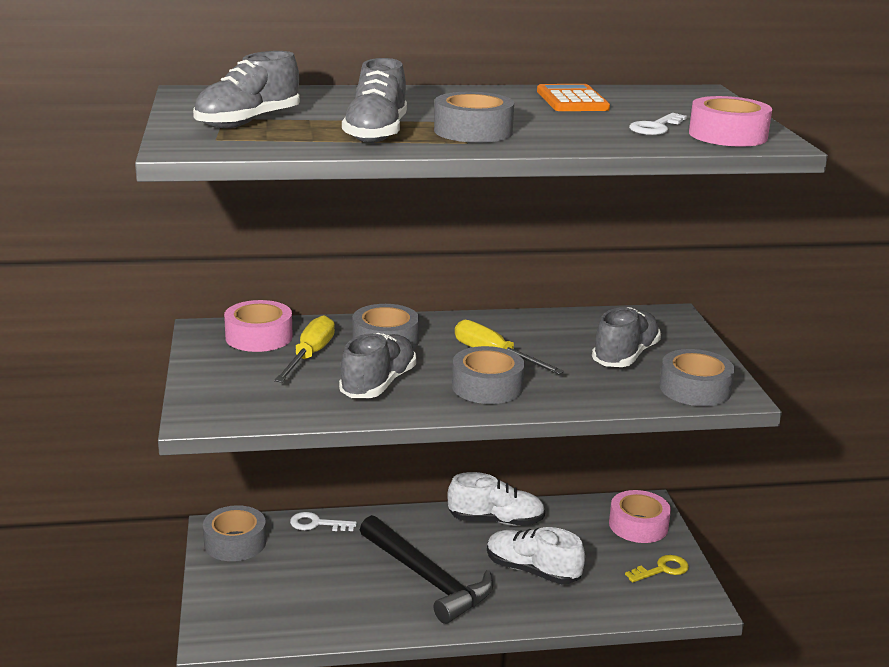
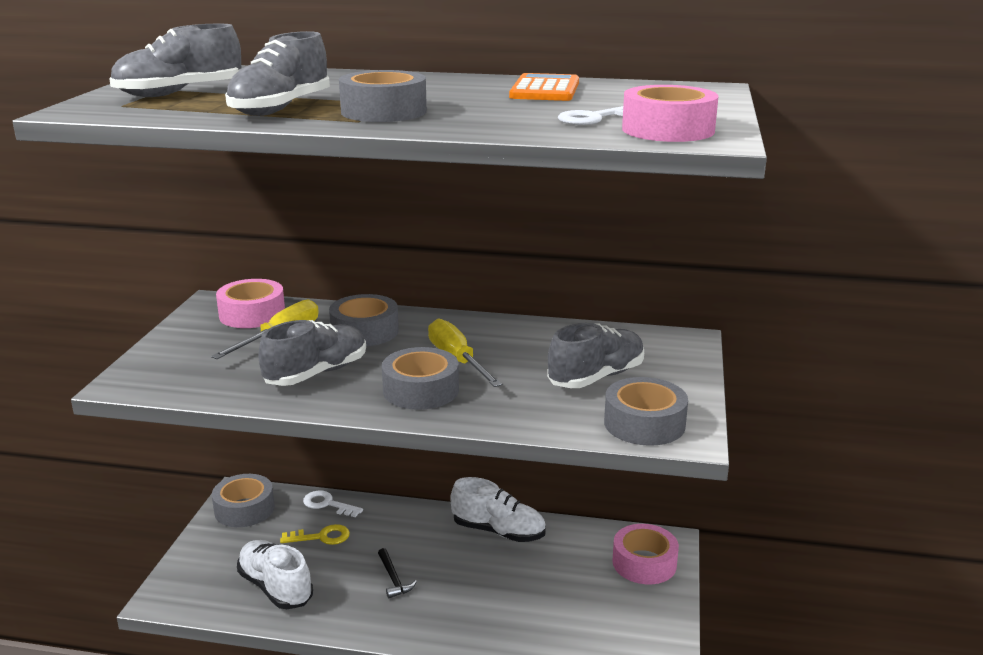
camera: 20 degrees right, 0 degrees up
black hammer [360,515,493,624] -> black hammer [378,548,417,598], size x0.40
white shoe [487,527,585,584] -> white shoe moved to [237,540,313,609]
yellow key [625,555,689,583] -> yellow key moved to [280,524,350,545]

